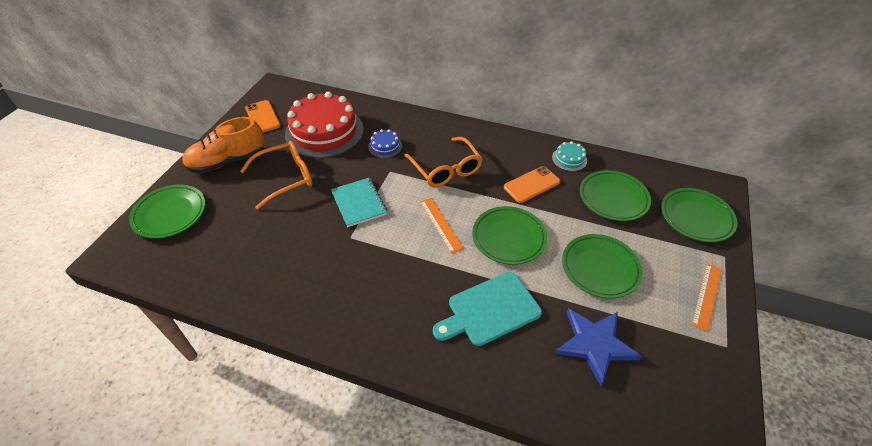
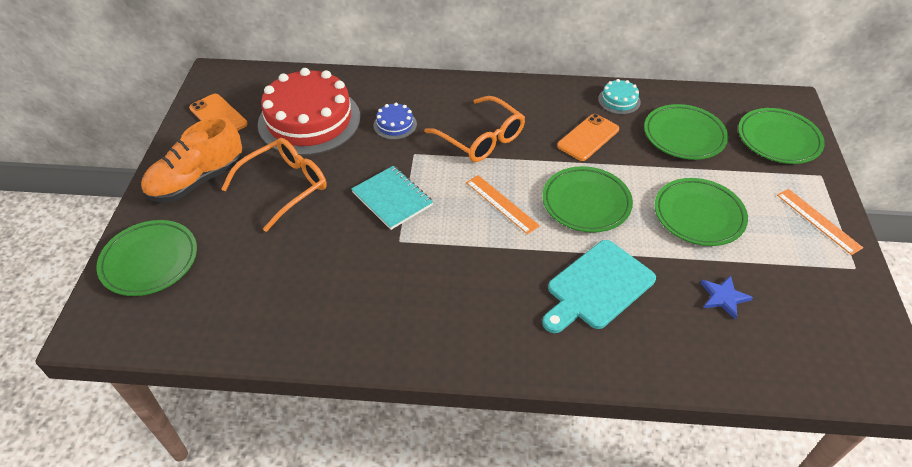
camera: 15 degrees left, 0 degrees up
blue star [555,308,642,386] -> blue star [700,275,753,320], size x0.54
orange ruler [691,264,722,332] -> orange ruler turned 45 degrees counterclockwise [777,189,863,255]

